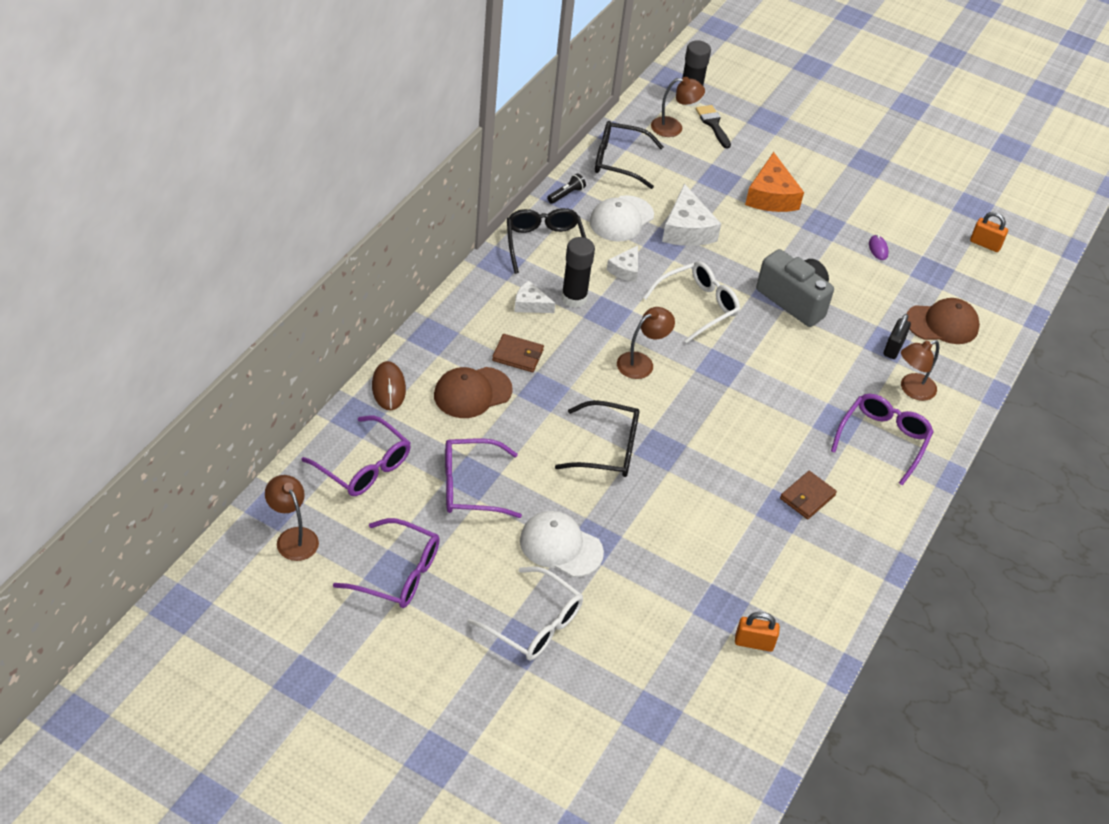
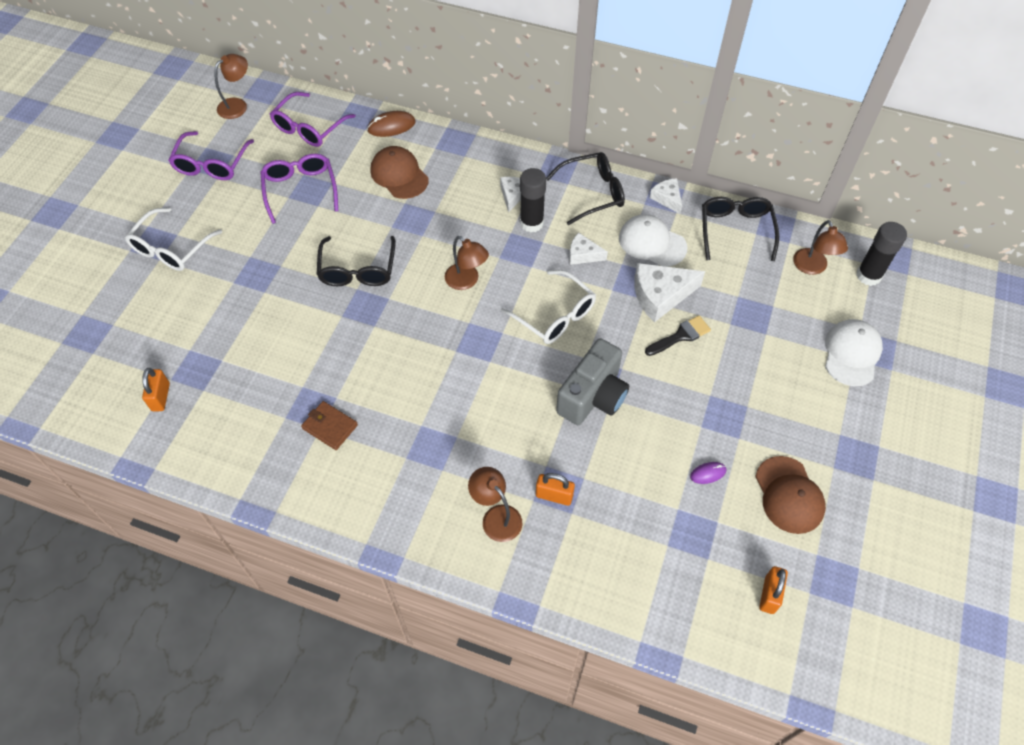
camera: 85 degrees right, 10 degrees up
brown wallet [492,334,544,372] -> none
white cap [520,511,604,577] -> white cap moved to [825,319,883,386]
black flashlight [547,173,586,204] -> white cheese [650,178,682,214]
black brush [696,105,731,148] -> black brush moved to [645,316,711,356]
orange cheese [745,152,804,212] -> none
purple glasses [831,394,934,486] -> none
black padlock [883,314,911,359] -> orange padlock [536,473,575,506]
brown cap [906,298,980,344] -> brown cap moved to [755,456,826,534]

